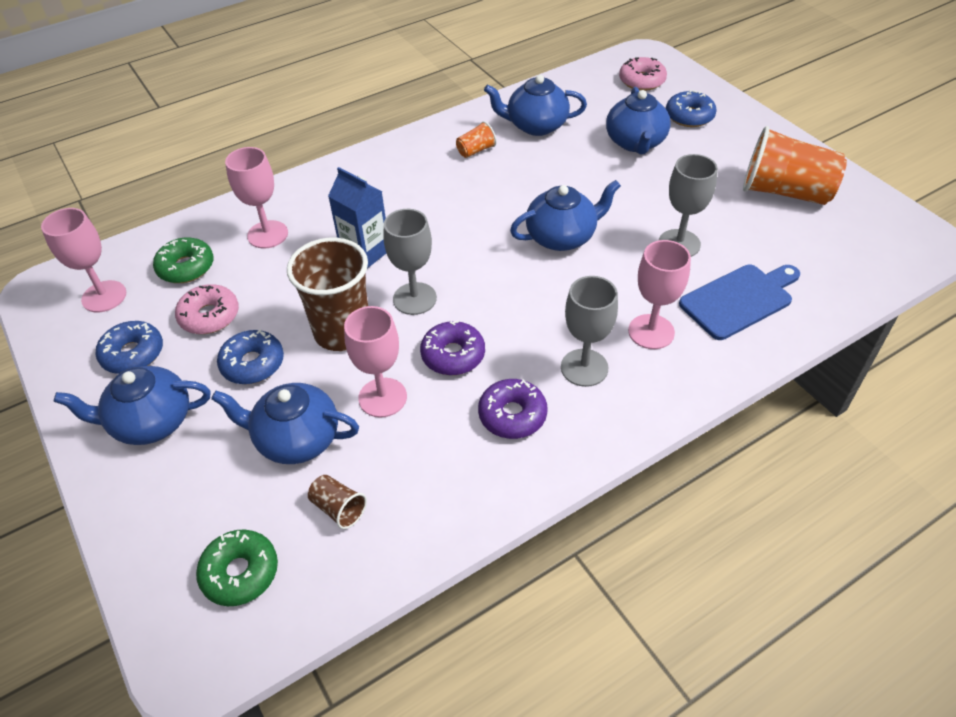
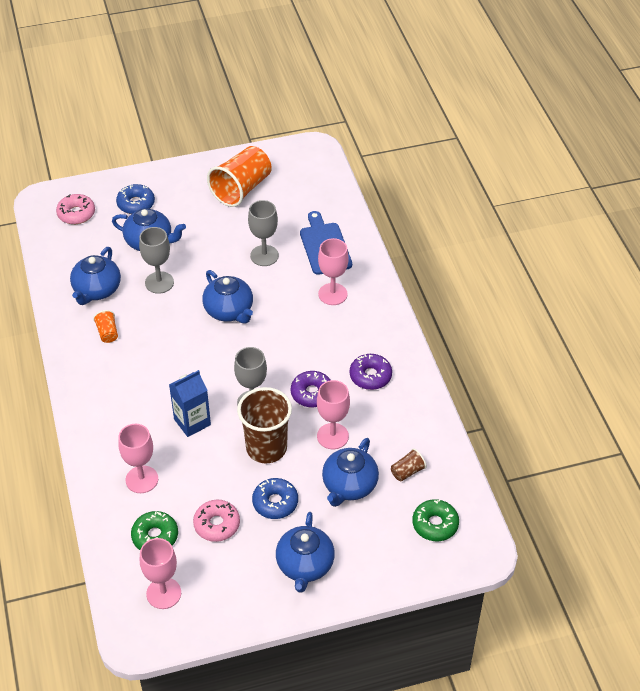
camera: 75 degrees left, 0 degrees up
blue donut [96,321,163,374] -> none
blue teapot [510,180,621,251] -> blue teapot turned 150 degrees clockwise [202,270,253,324]
grey goblet [561,276,618,387] -> grey goblet moved to [139,227,174,294]

